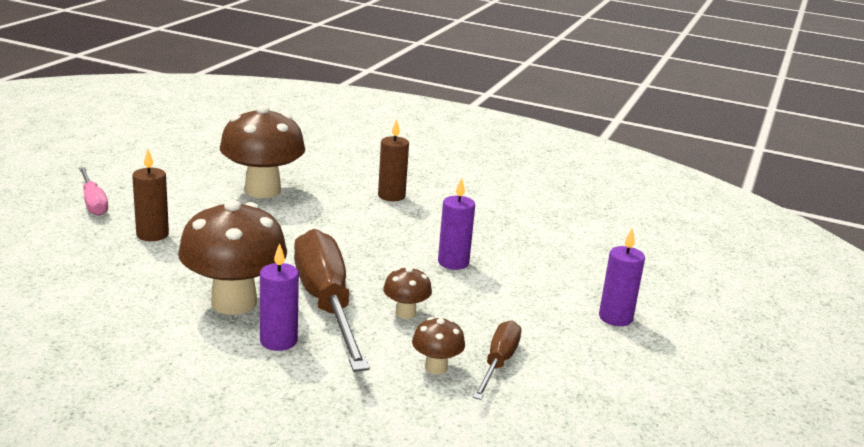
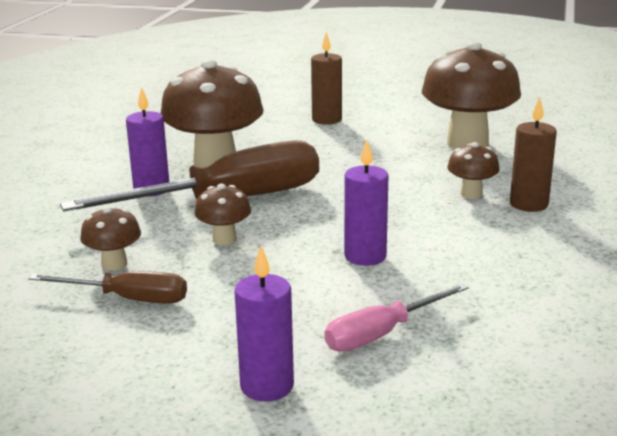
camera: 85 degrees right, 0 degrees up
pink screwdriver [79,167,108,216] -> pink screwdriver moved to [324,283,469,351]
none -> brown mushroom [447,142,500,199]

